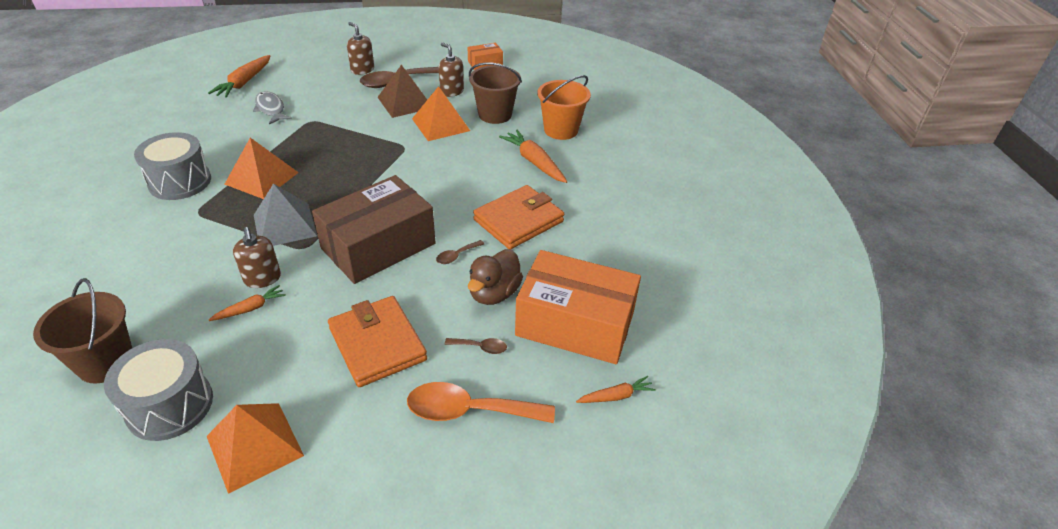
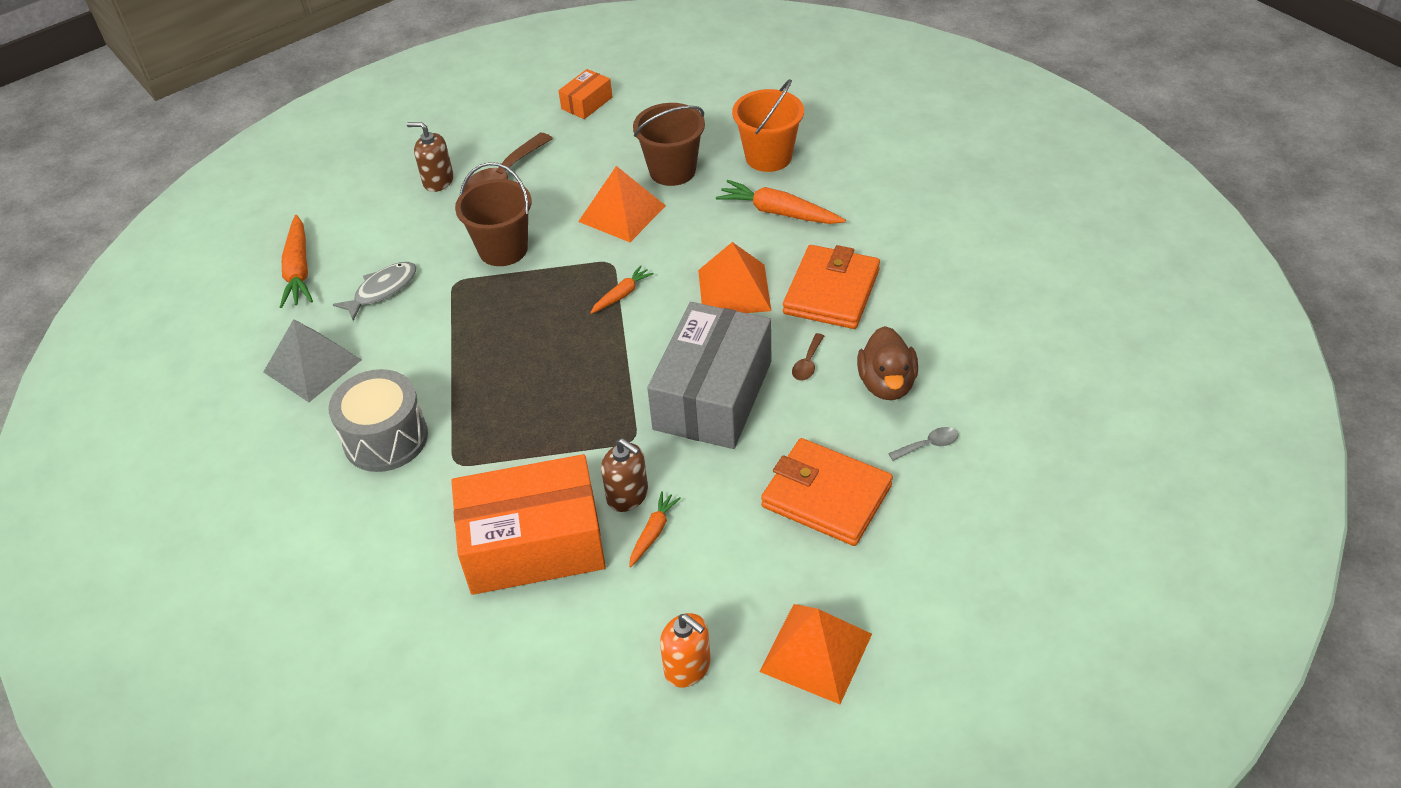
camera: 25 degrees left, 5 degrees up
brown bucket [33,278,132,384] -> brown bucket moved to [455,162,531,266]
grey drum [104,339,213,441] -> orange soap dispenser [660,613,711,687]
orange pyramid [225,138,299,199] -> orange pyramid moved to [698,242,771,313]
grey fish [253,91,292,125] -> grey fish turned 105 degrees clockwise [333,262,417,321]
grey pyramid [254,184,317,246] -> grey pyramid moved to [263,319,362,402]
brown box [312,175,436,284] -> grey box [647,302,771,449]
brown pyramid [378,65,427,118] -> none
orange spoon [407,382,555,423] -> none
brown soap dispenser [439,43,464,97] -> none
brown spoon [445,338,507,354] -> grey spoon [888,427,959,461]
orange box [515,250,641,364] -> orange box moved to [451,454,606,595]
orange carrot [576,376,656,403] -> orange carrot moved to [590,265,654,314]

